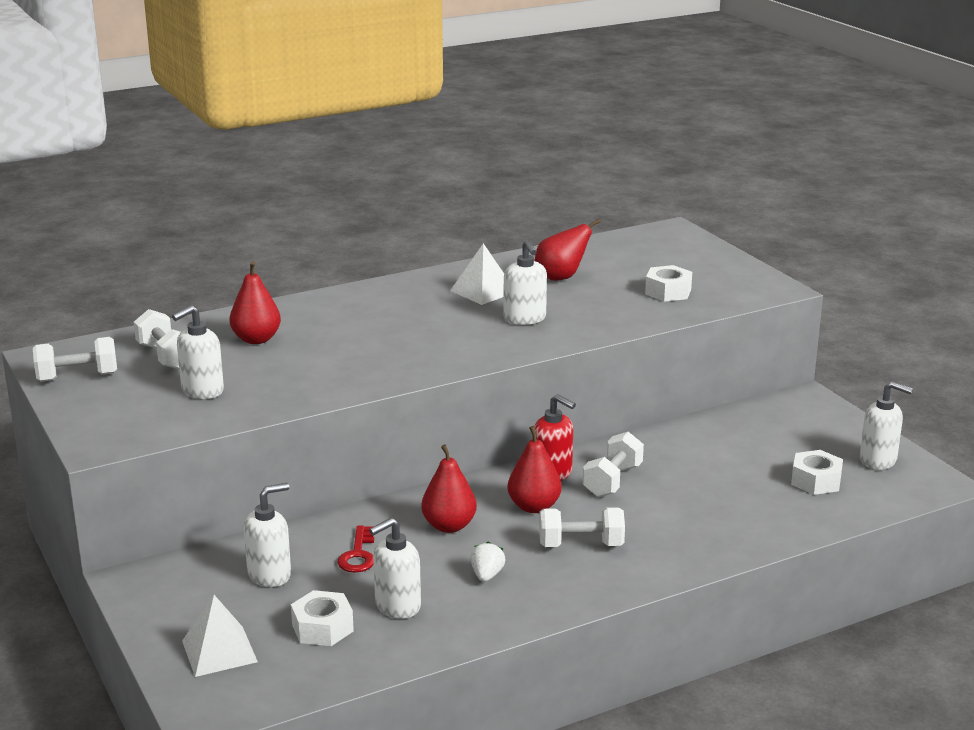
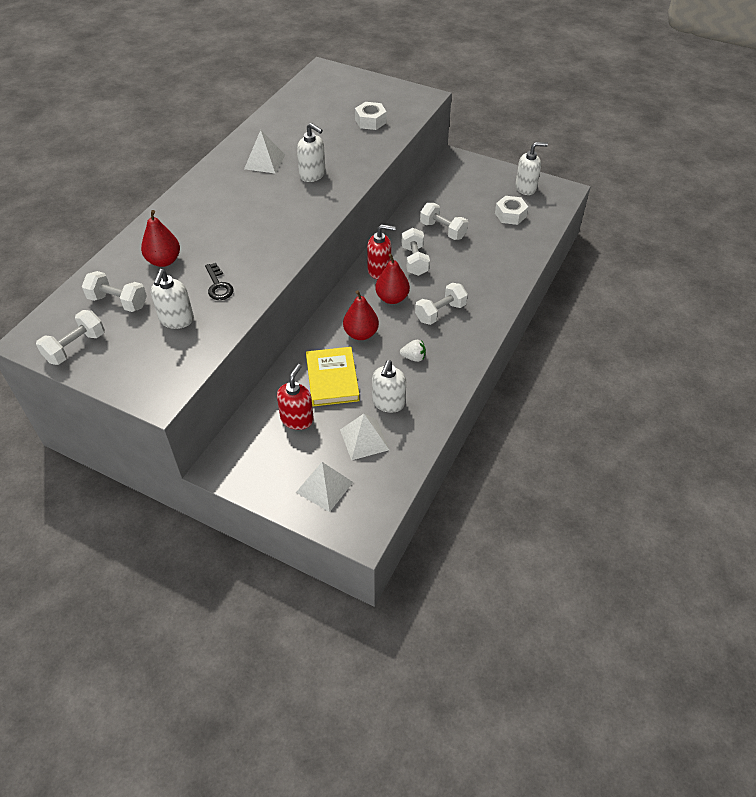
camera: 35 degrees left, 25 degrees up
white soap dispenser [244,483,291,587] -> red soap dispenser [277,364,314,430]
white nut [291,590,354,646] -> white pyramid [340,414,389,460]
red key [337,526,374,573] -> yellow book [306,347,360,406]
white strawberry [470,541,505,582] -> white strawberry turned 120 degrees clockwise [400,340,426,362]
red pear [535,219,601,281] -> none
none -> black key [205,263,234,300]
none -> white dumbbell [420,203,468,240]

